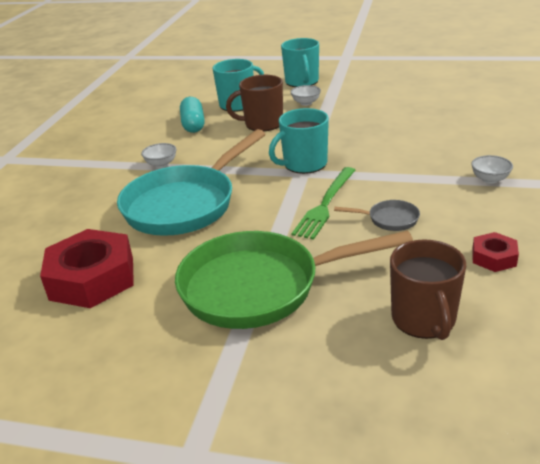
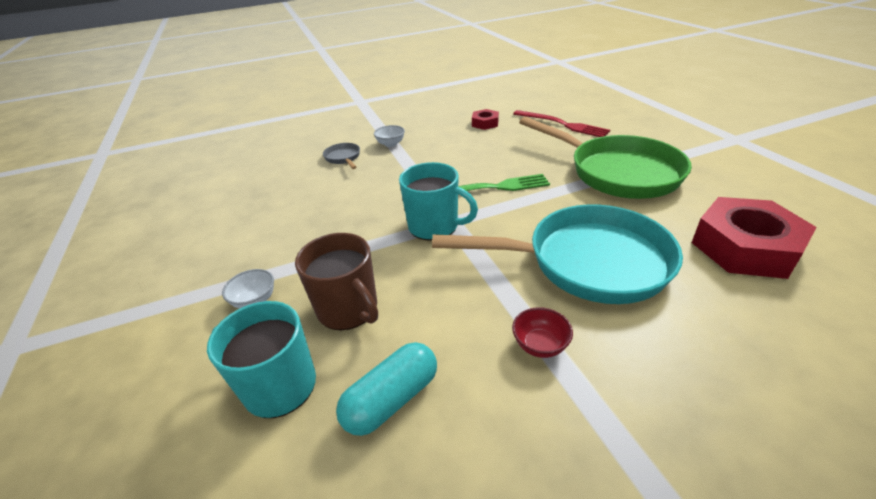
camera: 125 degrees left, 5 degrees up
white bowl [141,143,176,168] -> red bowl [512,307,573,358]
turquoise mug [281,38,319,87] -> none
grey pan [334,200,420,231] -> grey pan moved to [323,143,360,169]
brown mug [390,240,466,340] -> red fork [513,110,610,137]

